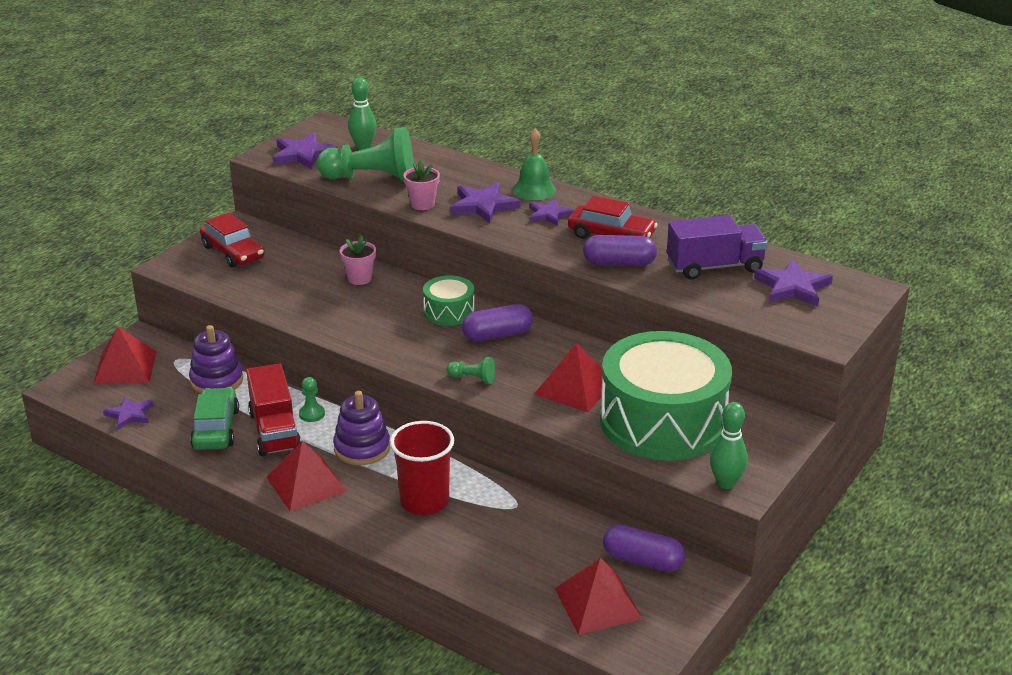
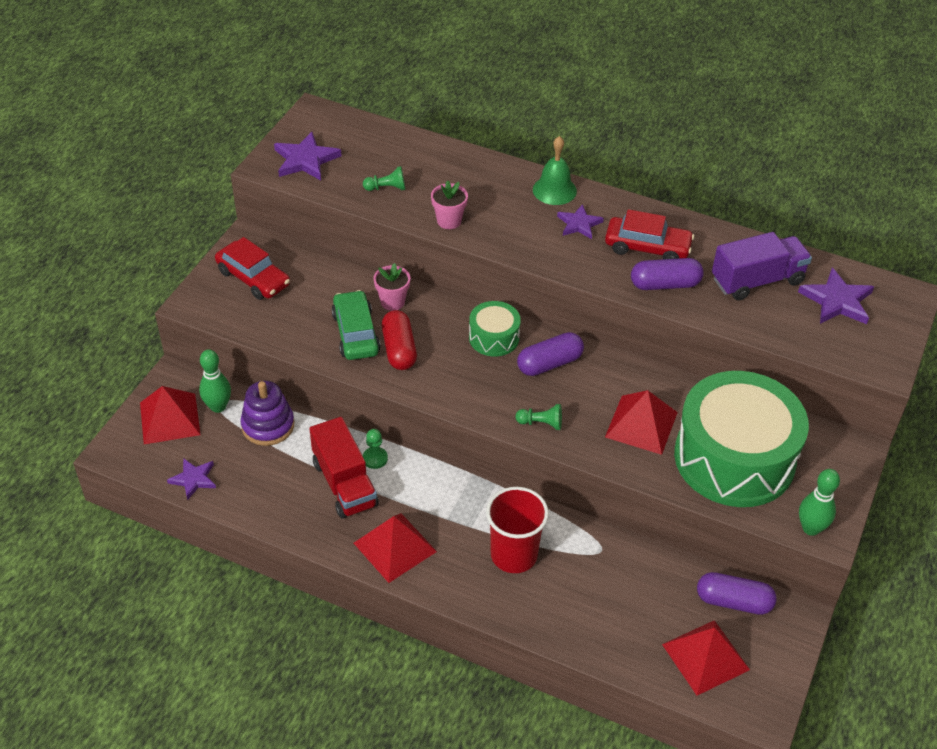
camera: 10 degrees left, 15 degrees up
green car [190,387,239,450] -> green car moved to [331,290,380,360]
green pawn [317,127,414,182] -> green pawn [363,166,405,191], size x0.43
purple stacking toy [333,391,390,465] -> none
green bowling pin [348,78,376,150] -> green bowling pin moved to [199,349,231,413]
purple star [450,183,520,223] -> none
none -> red capsule [382,310,417,370]

